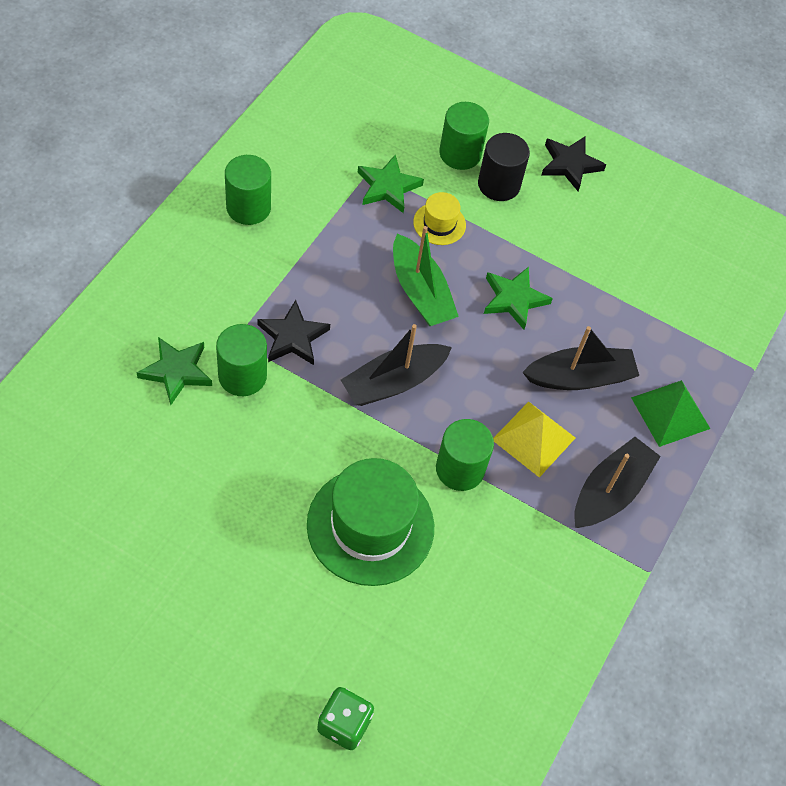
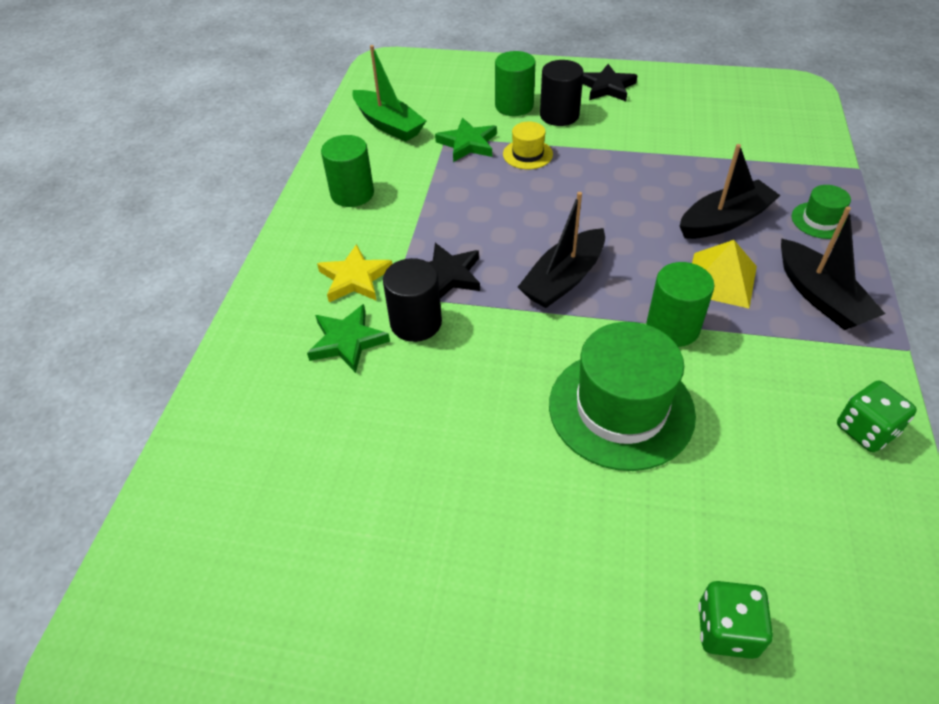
camera: 10 degrees left, 10 degrees down
green cylinder [216,324,267,396] -> black cylinder [383,258,442,342]
green boat [393,226,459,326] -> green boat moved to [352,45,426,142]
green star [484,267,553,329] -> none
black boat [574,437,661,528] -> black boat turned 135 degrees clockwise [781,206,885,330]
green pyramid [631,380,710,447] -> green hat [792,185,851,239]
none -> yellow star [317,244,392,302]
none -> green dice [837,380,917,452]

